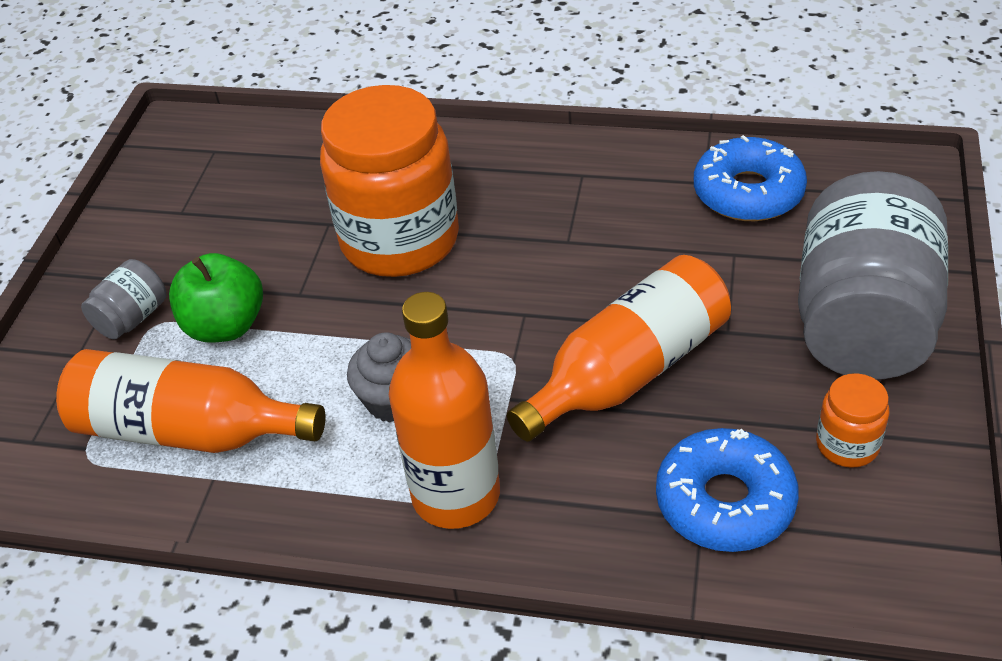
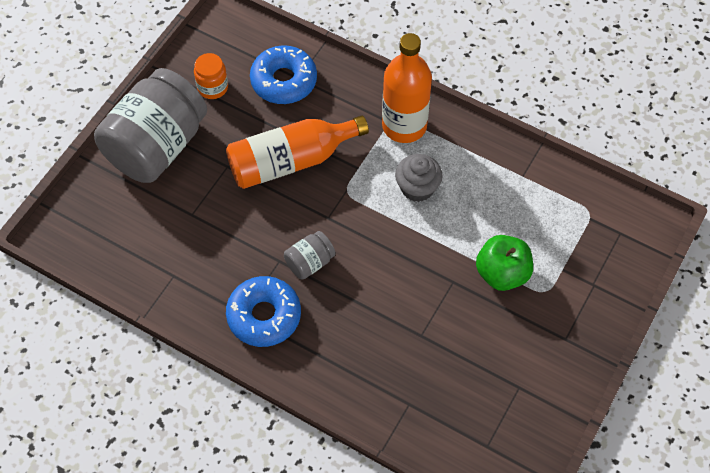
camera: 165 degrees left, 15 degrees up
orange bottle [56,349,326,453] -> none
grey jar [81,259,166,339] -> grey jar moved to [284,231,336,280]
orange jar [320,85,459,277] -> none
blue donut [694,135,807,221] -> blue donut moved to [226,276,301,347]

